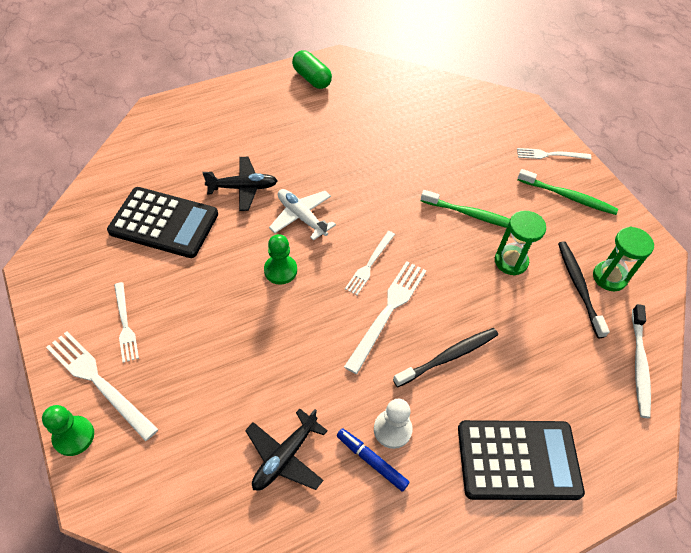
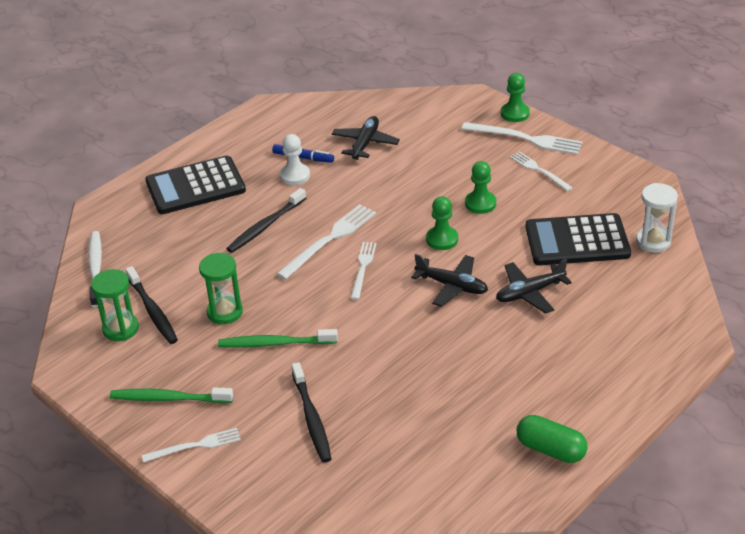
camera: 165 degrees right, 15 degrees down
white plane [269,189,336,241] -> black plane [411,254,488,307]
white fork [344,261,426,374] -> white fork turned 150 degrees counterclockwise [276,204,376,280]
none -> black toothbrush [291,362,331,463]
none -> green pawn [465,161,496,214]
none -> white hourglass [636,183,678,253]

